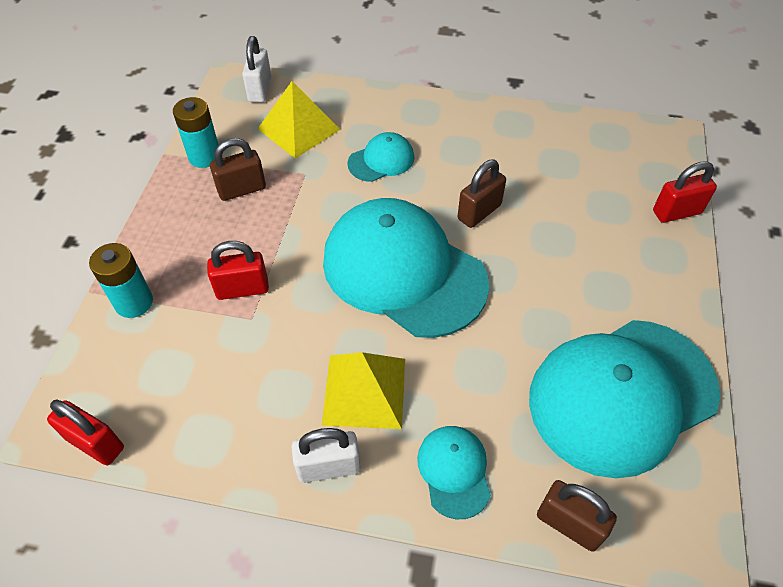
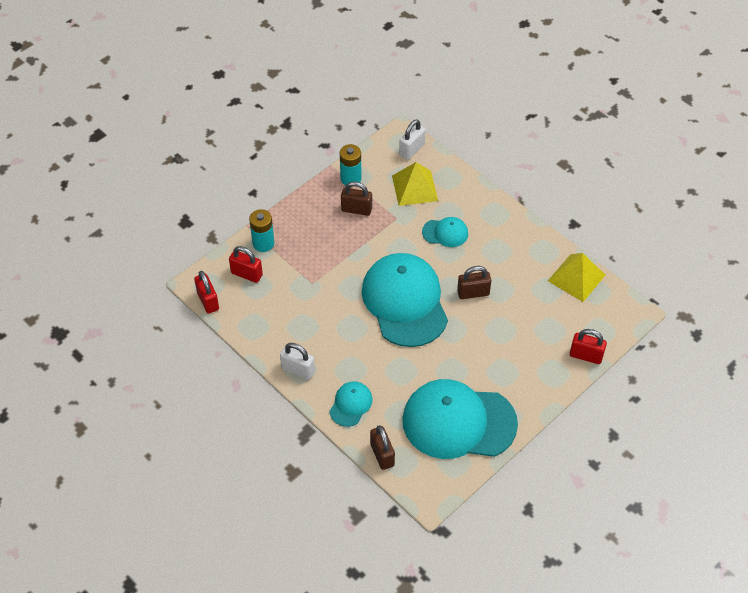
camera: 35 degrees right, 0 degrees up
red padlock [207,241,269,300] -> red padlock moved to [229,246,263,283]
yellow pyramid [322,352,405,429] -> yellow pyramid moved to [548,253,605,302]

